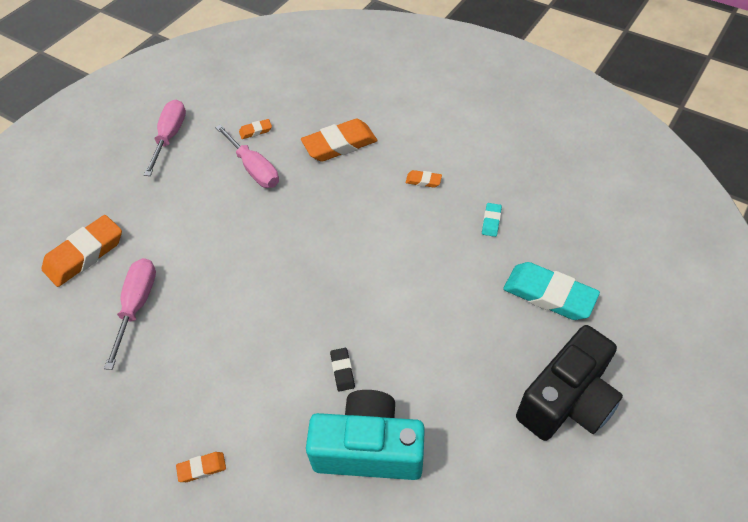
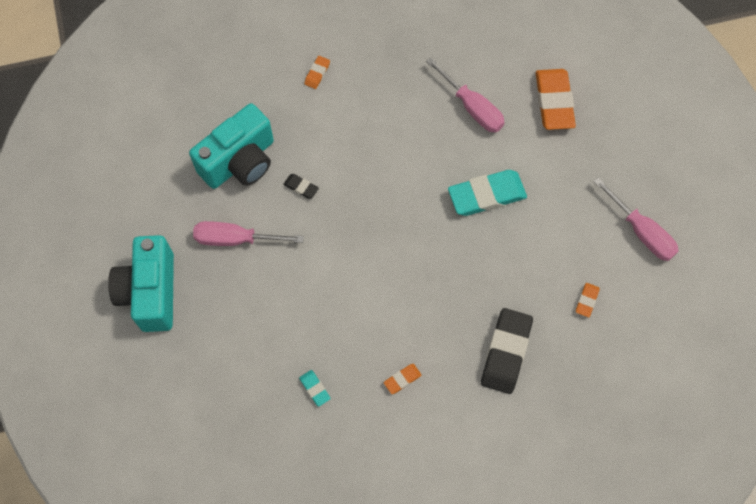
camera: 130 degrees right, 15 degrees up
pink screwdriver [215,124,279,188] -> pink screwdriver moved to [193,221,304,246]
orange eraser [301,119,378,162] -> black eraser [481,308,533,394]
turquoise eraser [503,262,600,320] -> turquoise eraser moved to [448,170,527,216]
black camera [516,325,623,441] -> turquoise camera [108,235,174,332]

